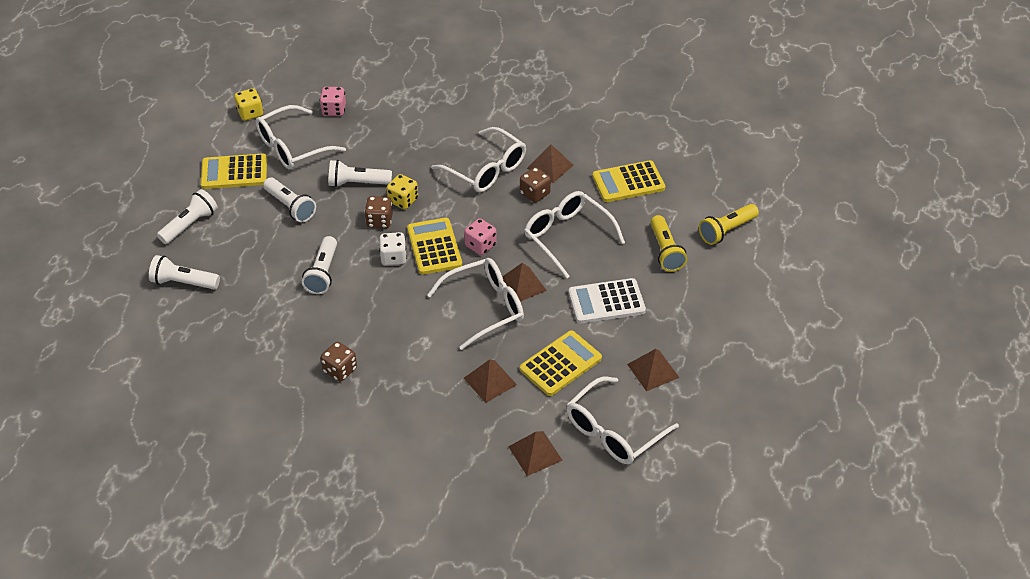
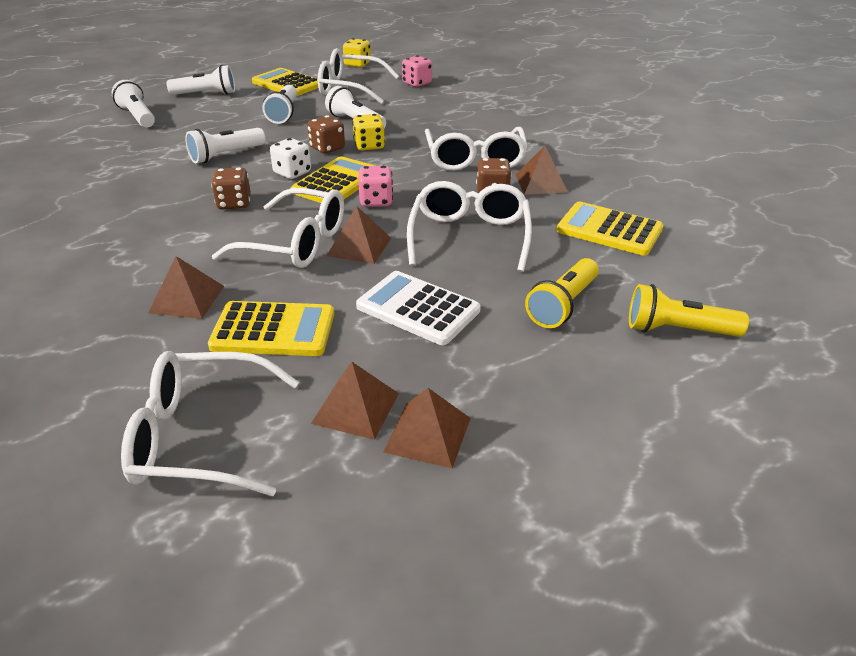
camera: 45 degrees right, 10 degrees down
brown dice [321,342,357,382] -> brown dice moved to [211,167,251,209]
brown pyramid [508,431,563,476] -> brown pyramid moved to [384,388,471,469]

